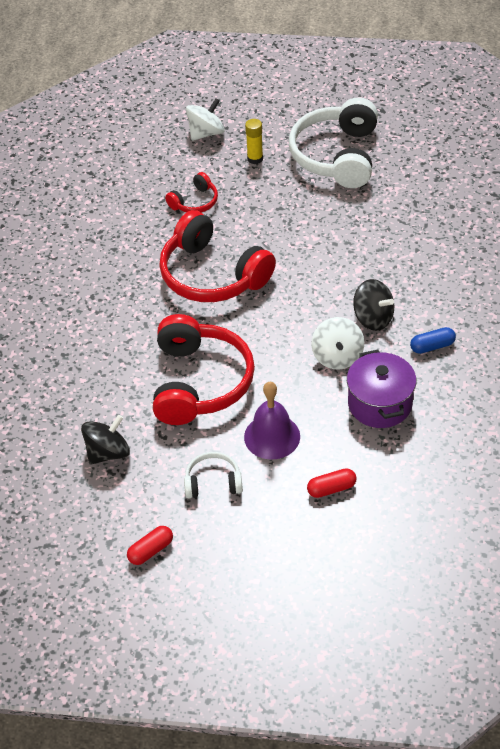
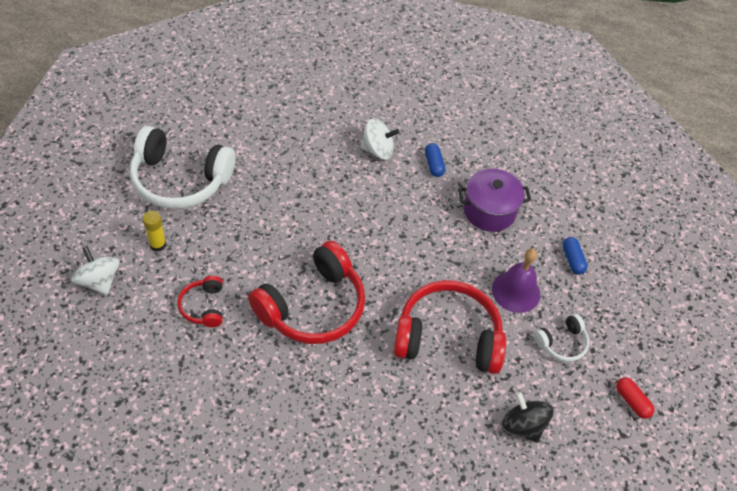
camera: 90 degrees left, 5 degrees up
red headphones [165,172,218,212] -> red headphones turned 150 degrees counterclockwise [177,276,223,327]
white headphones [184,452,243,499] -> white headphones turned 120 degrees counterclockwise [534,314,589,362]
red capsule [307,468,357,498] -> blue capsule [562,237,588,275]
white spinning top [311,317,364,369] -> white spinning top moved to [360,118,399,160]
black spinning top [353,279,394,331] -> none

